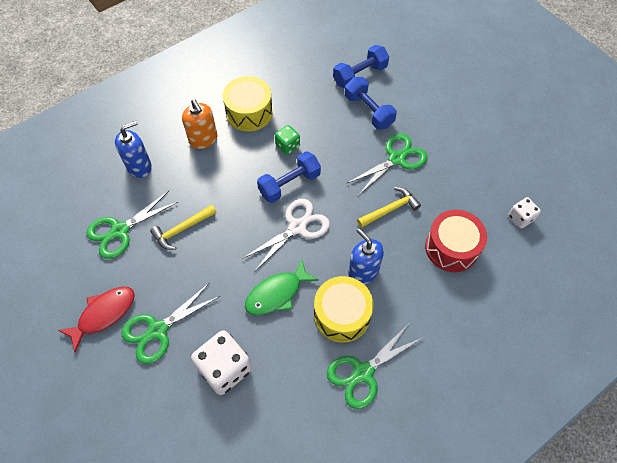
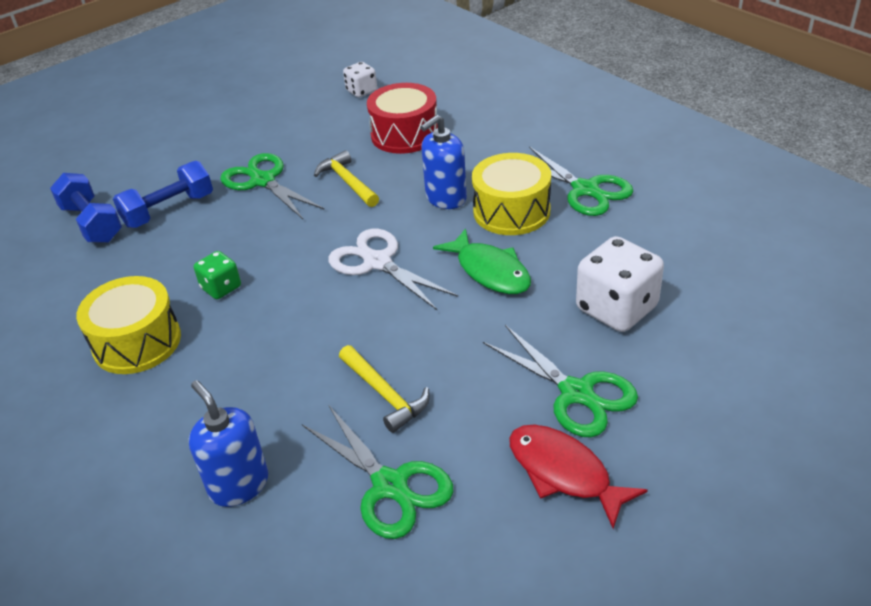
camera: 90 degrees left, 20 degrees down
orange soap dispenser [182,99,217,149] -> none
blue dumbbell [257,151,321,203] -> none

